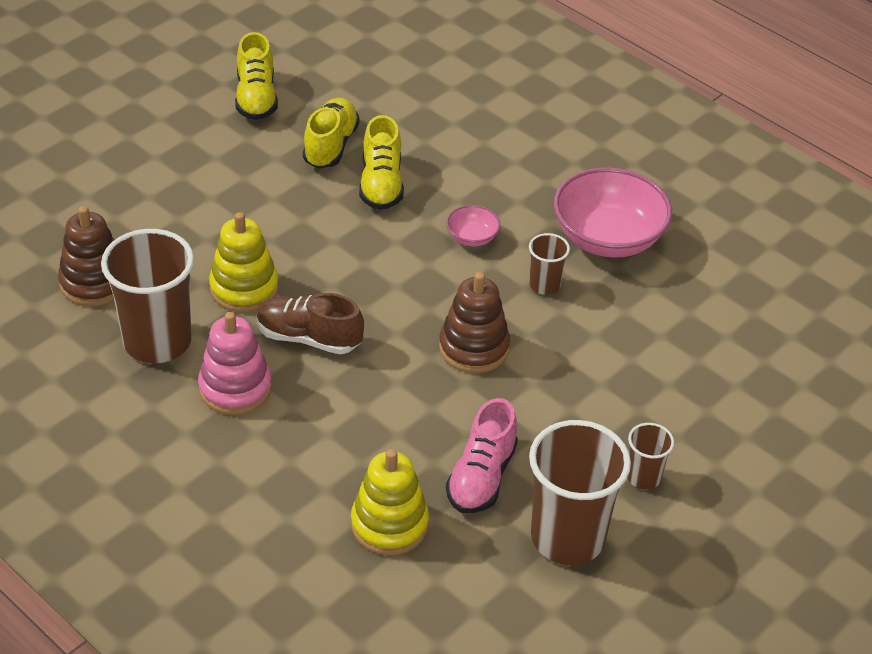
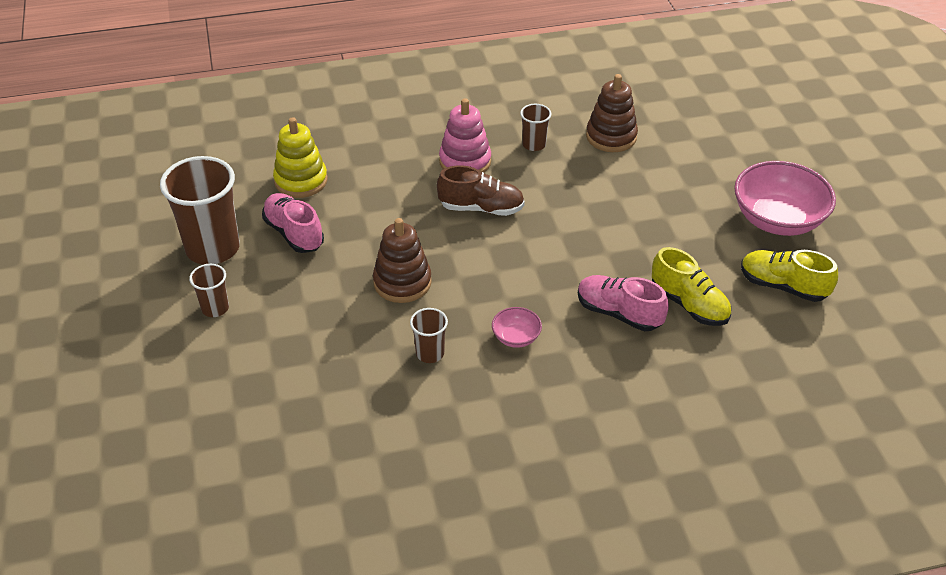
camera: 125 degrees right, 0 degrees up
brown cup [101,229,194,363] -> brown cup [520,104,552,151], size x0.48
yellow stacking toy [209,212,278,312] -> none
brown shoe [257,293,364,354] -> brown shoe turned 45 degrees clockwise [437,165,525,216]
yellow shoe [359,115,404,210] -> pink shoe [578,275,669,331]
pink bowl [554,167,672,258] -> pink bowl moved to [734,161,836,236]

